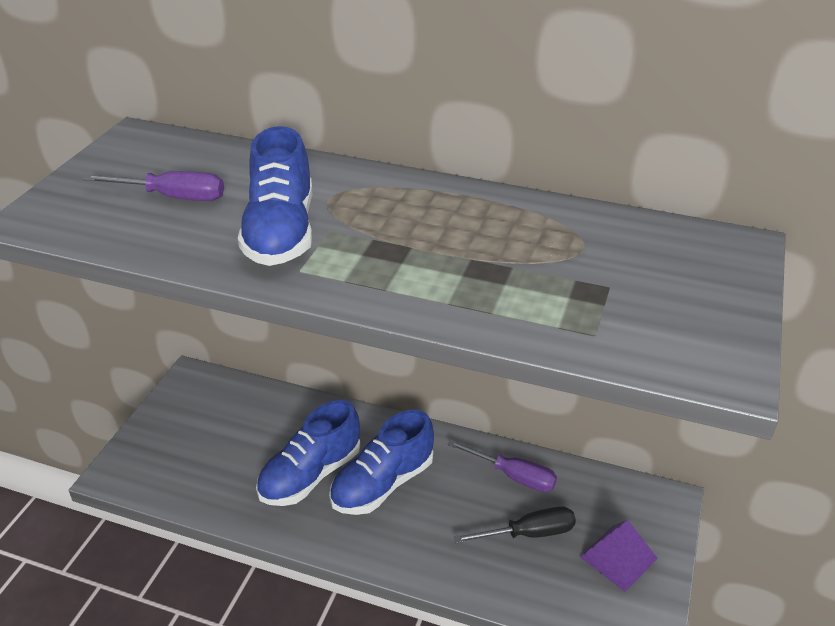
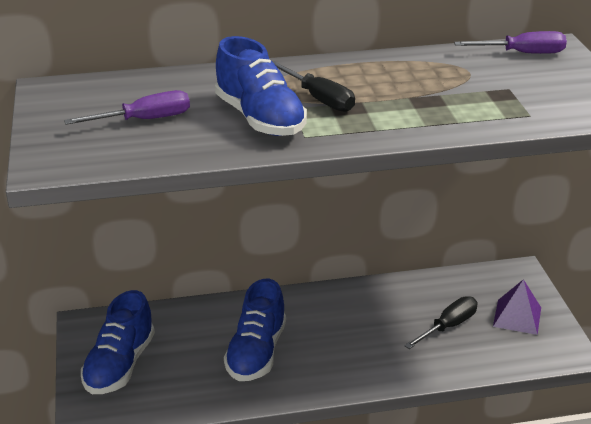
camera: 30 degrees left, 5 degrees down
blue shoe [329,410,434,515] -> blue shoe moved to [81,290,155,394]
purple screwdriver [447,440,557,492] -> purple screwdriver moved to [454,31,567,54]
none -> black screwdriver [272,61,355,112]

